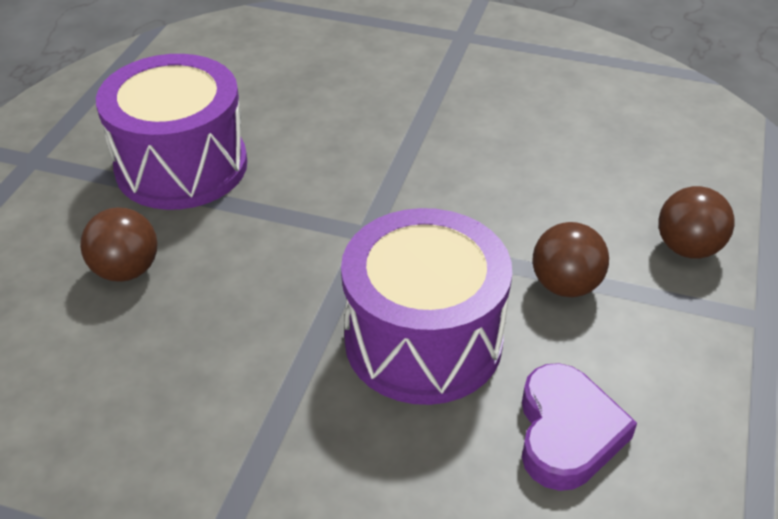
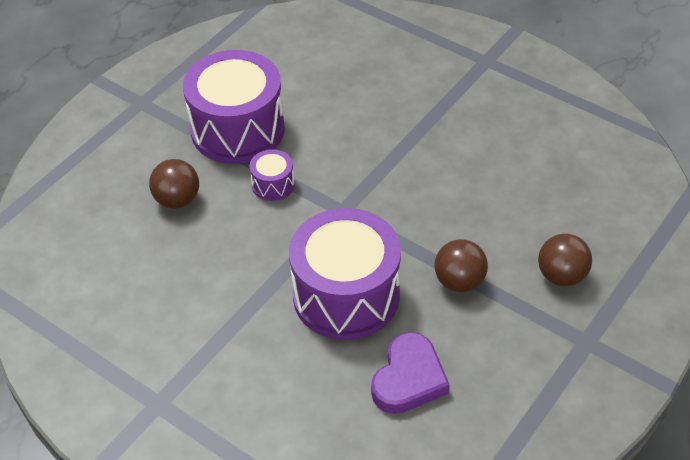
camera: 20 degrees right, 5 degrees up
none -> purple drum [250,149,294,201]

